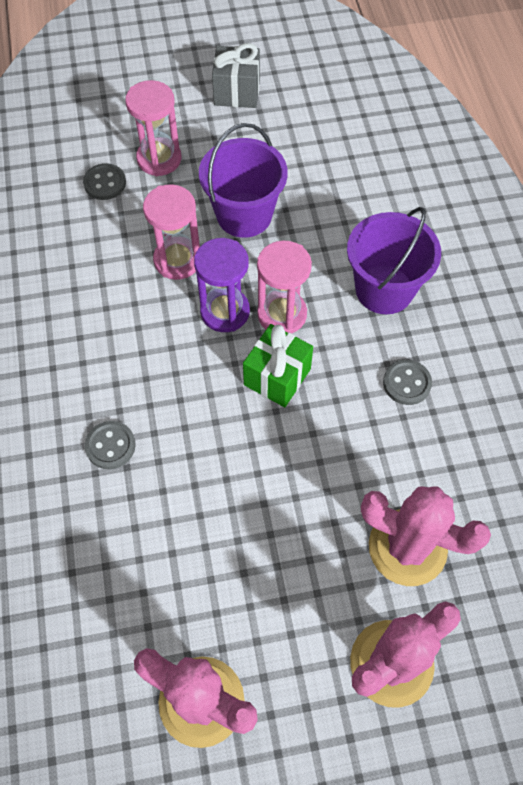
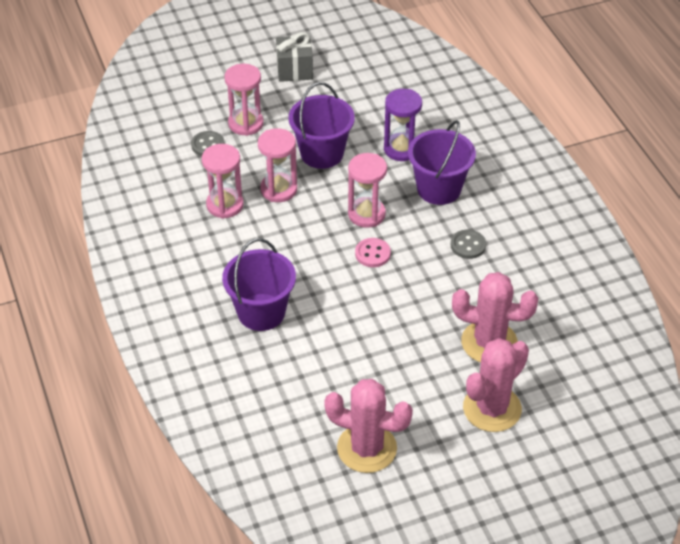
camera: 10 degrees left, 15 degrees down
grey button [85,421,136,469] -> purple bucket [222,238,296,331]
purple hourglass [194,238,250,332] -> purple hourglass moved to [384,89,422,161]
green gift [243,324,313,407] -> pink button [355,238,391,267]
none -> pink hourglass [202,144,244,219]

